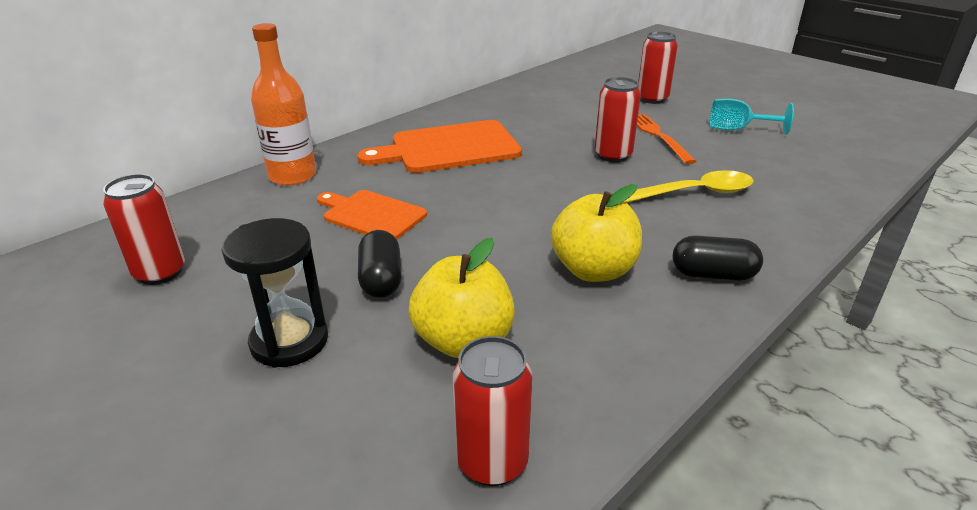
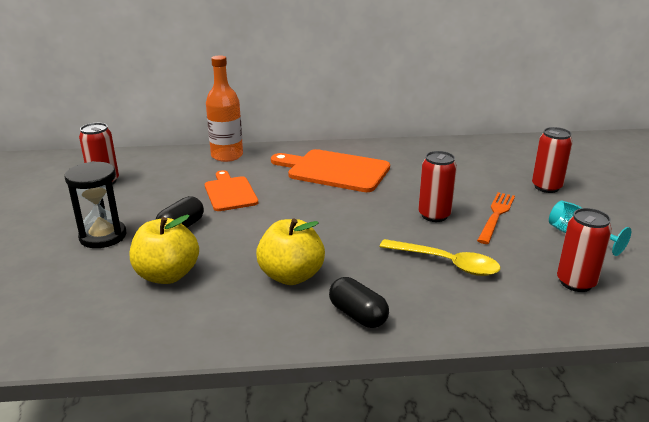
camera: 40 degrees right, 5 degrees down
red can [453,336,533,486] -> red can moved to [557,208,612,292]

